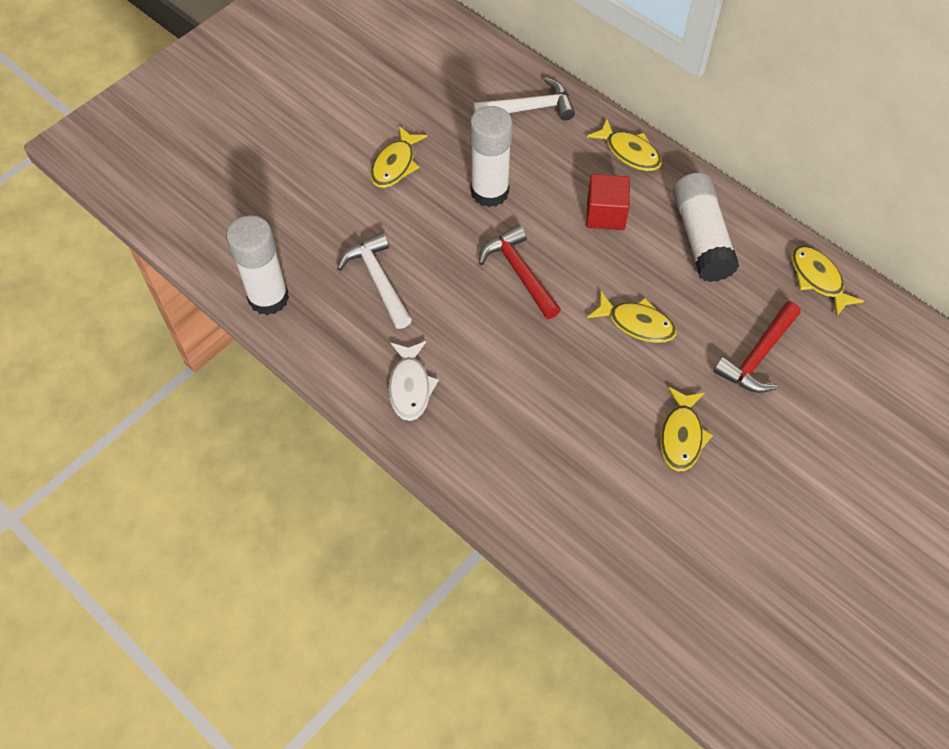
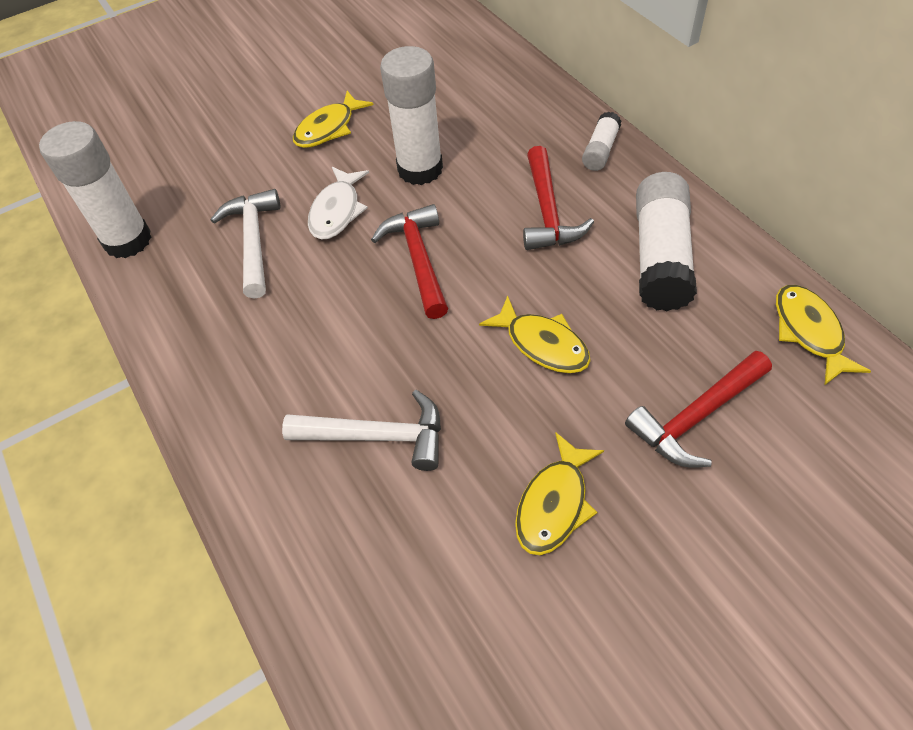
camera: 20 degrees right, 5 degrees down
white fish [389,341,439,421] -> white fish moved to [308,167,369,240]
white hammer [473,77,575,120] -> white hammer moved to [282,390,441,471]
red cube [586,174,630,230] -> red hammer [523,146,594,250]
yellow fish [587,119,662,171] -> white glue stick [582,111,621,171]

